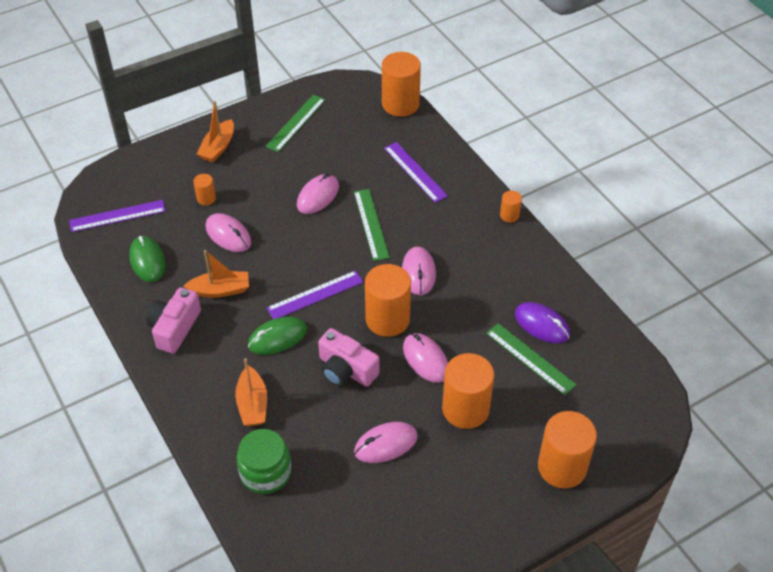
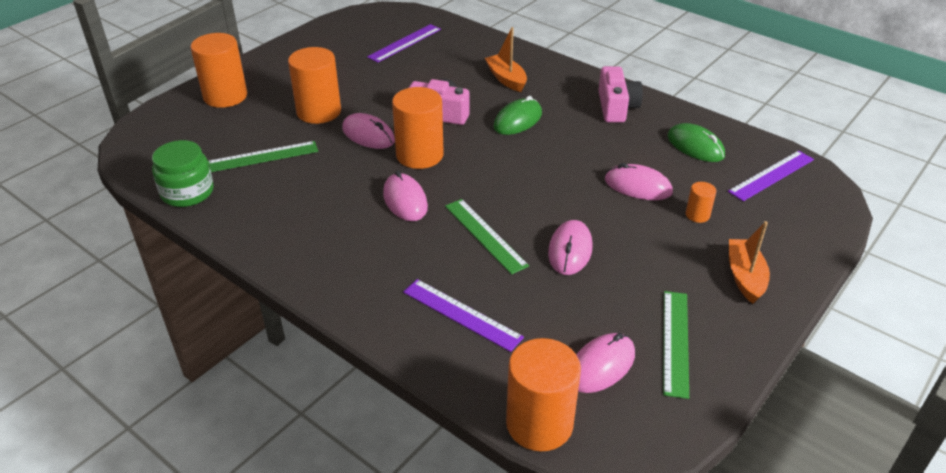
camera: 160 degrees right, 10 degrees down
orange boat [184,250,249,298] -> none
green jar [236,429,291,494] -> green jar moved to [152,140,214,207]
purple ruler [267,270,363,319] -> purple ruler moved to [367,24,441,62]
pink mouse [354,422,418,463] -> pink mouse moved to [576,333,635,393]
green ruler [486,323,576,396] -> green ruler turned 45 degrees counterclockwise [208,141,318,172]
orange cylinder [500,191,522,223] -> none
purple mouse [515,302,570,343] -> none

